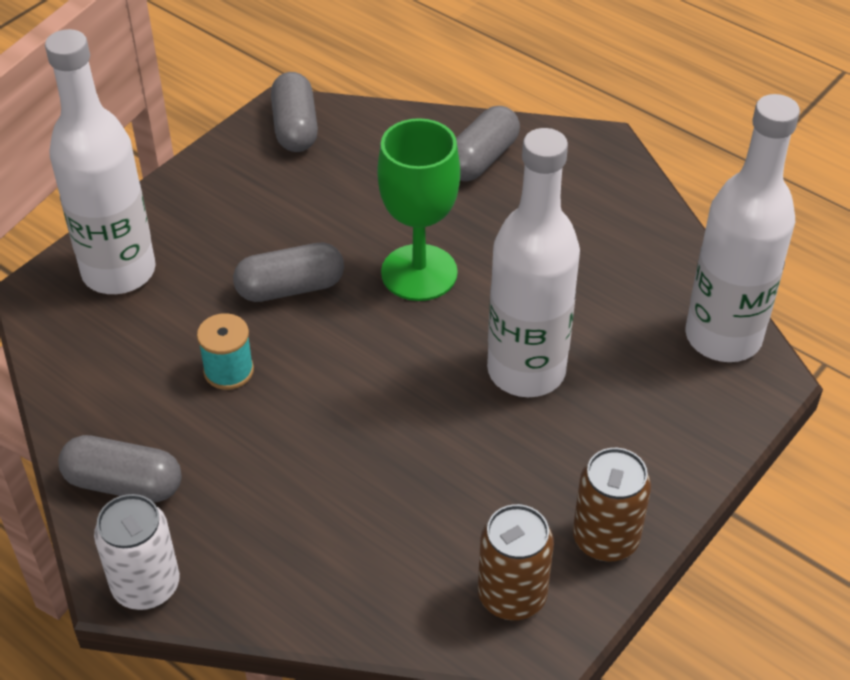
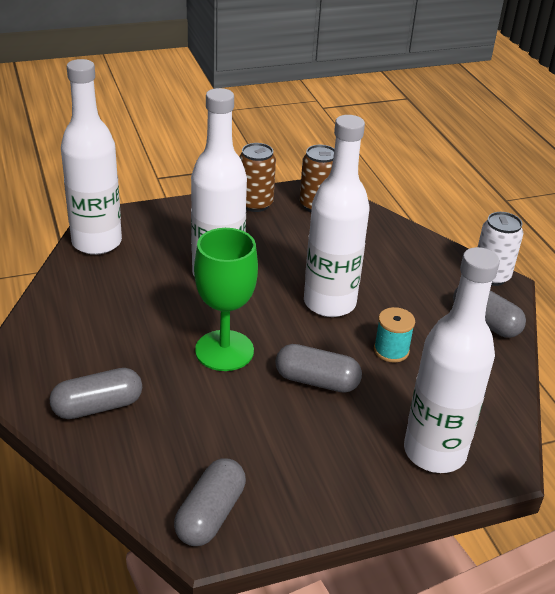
camera: 150 degrees left, 10 degrees down
none -> white bottle [304,115,370,317]

